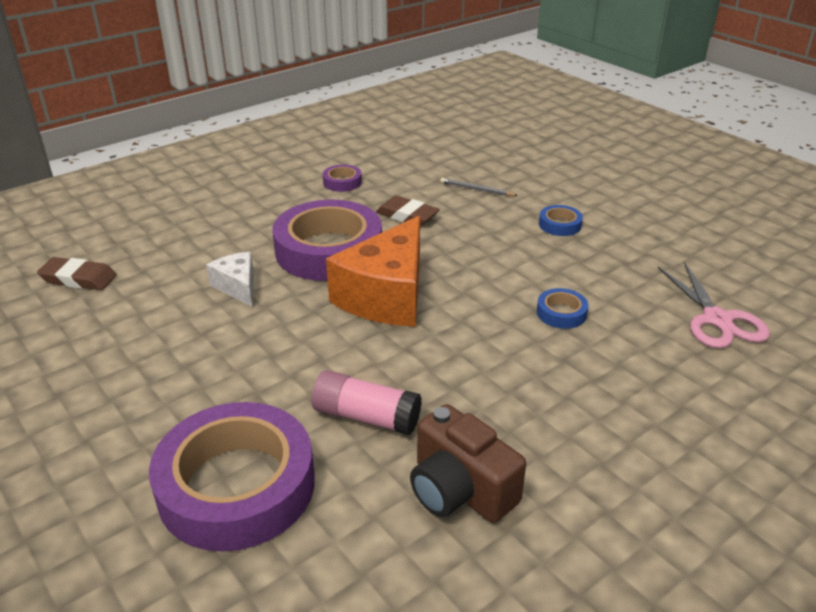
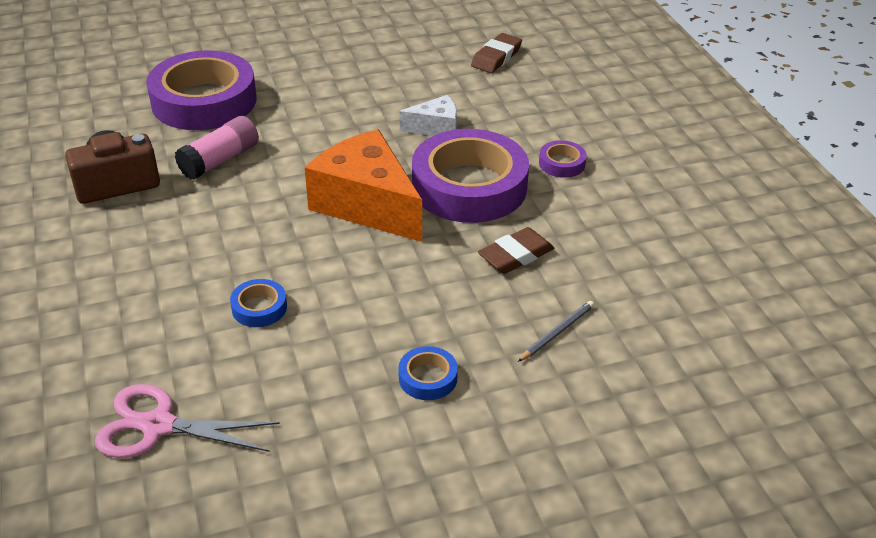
camera: 110 degrees right, 5 degrees up
purple tape [323,165,362,192] -> purple tape moved to [539,140,587,178]

